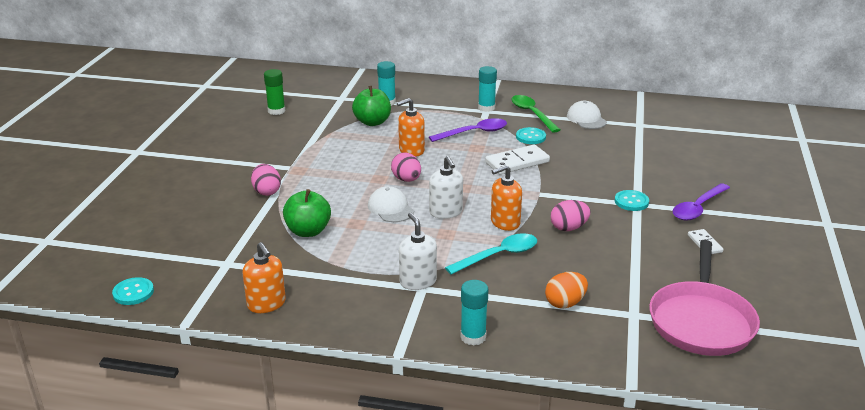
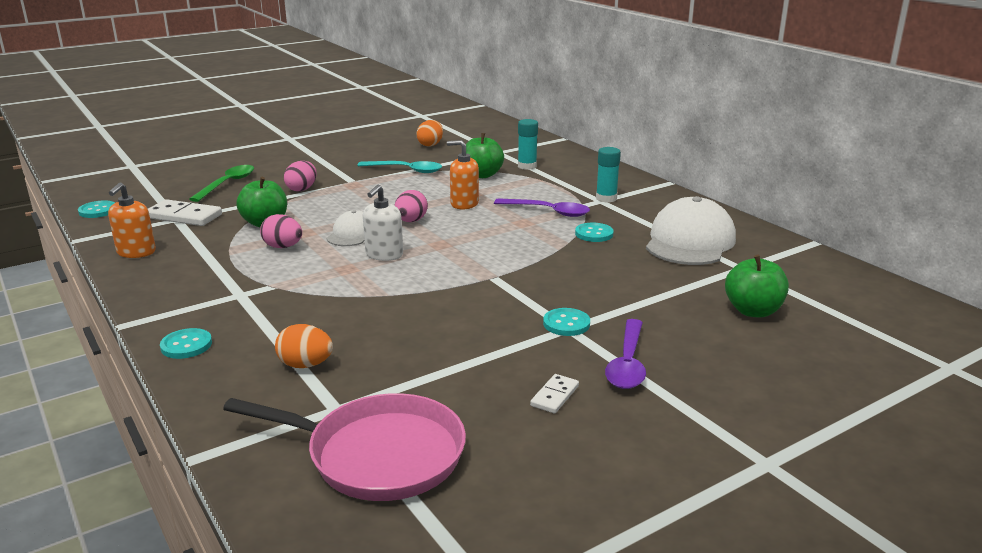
camera: 45 degrees right, 5 degrees down
green glue stick [264,69,285,115] -> orange egg [416,120,443,147]
white soap dispenser [399,213,437,290] -> none
turquoise spoon [445,233,537,275] -> turquoise spoon moved to [357,161,442,173]
turquoise glue stick [460,280,488,346] -> turquoise button [160,328,212,359]
white domino [485,145,550,175] -> white domino moved to [148,199,222,226]
orange soap dispenser [491,165,522,231] -> none
green spoon [511,95,560,133] -> green spoon moved to [190,165,254,202]
pink egg [551,200,591,231] -> pink egg moved to [260,214,302,248]
white cap [567,101,607,129] -> white cap [646,196,736,265], size x1.85
pink pan [649,240,760,356] -> pink pan turned 135 degrees counterclockwise [223,393,466,501]
purple spoon [673,183,730,221] -> purple spoon turned 75 degrees counterclockwise [605,319,646,389]
none -> green apple [725,255,789,317]

